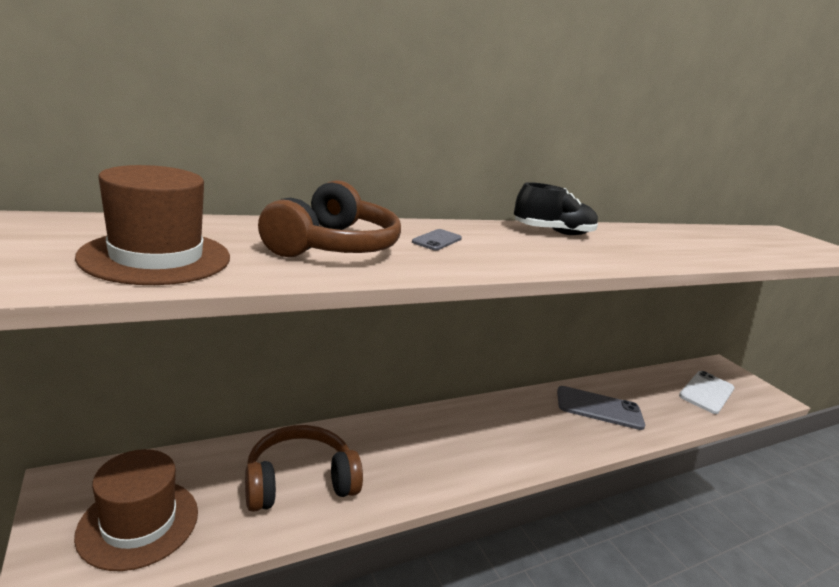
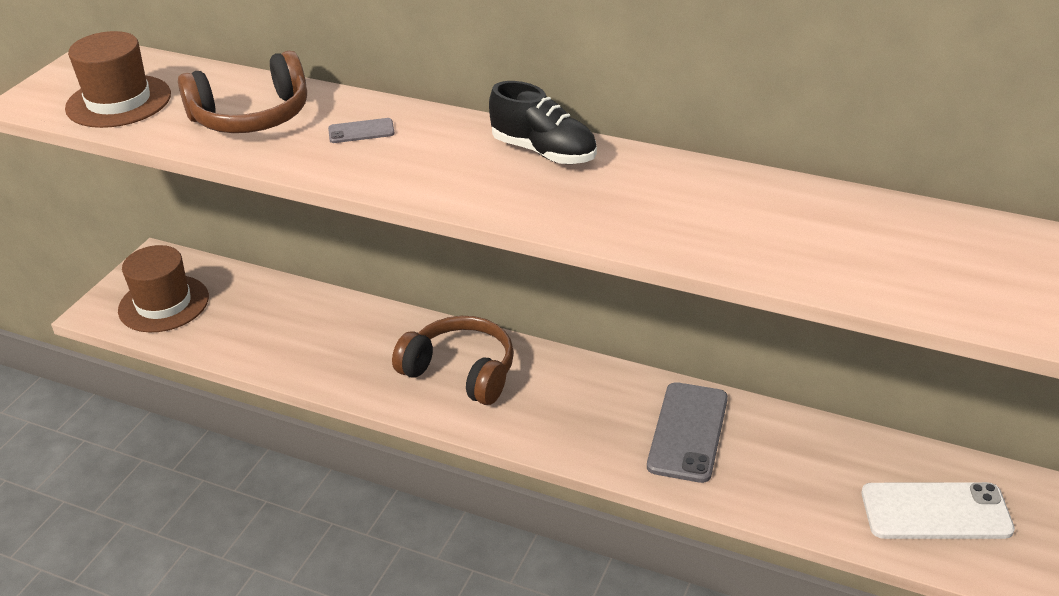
camera: 55 degrees right, 15 degrees up
brown headphones [245,425,363,512] -> brown headphones moved to [392,316,514,405]
grey phone [557,386,645,430] -> grey phone turned 45 degrees clockwise [647,382,728,483]

